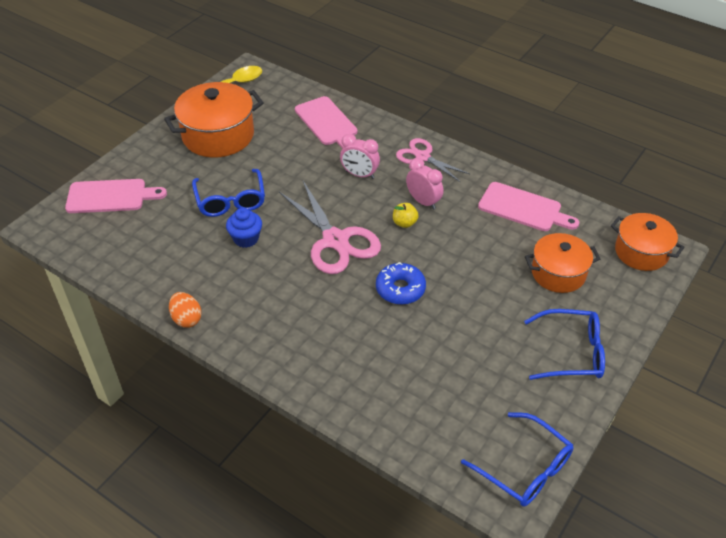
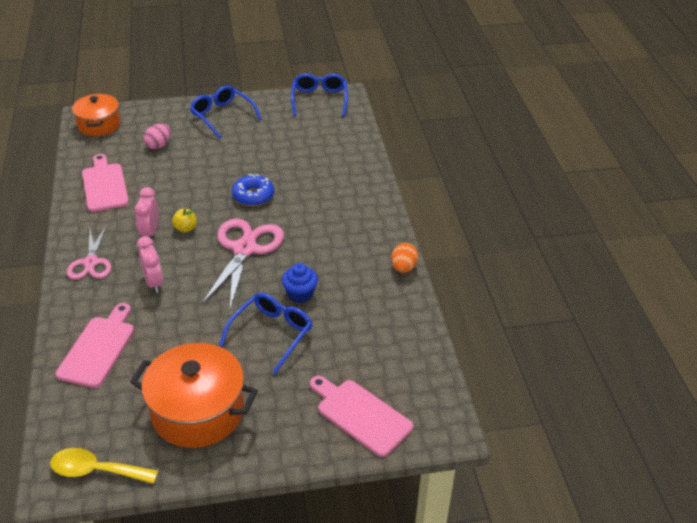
camera: 135 degrees left, 5 degrees down
orange pot [525,233,600,293] -> pink egg [144,124,171,149]

